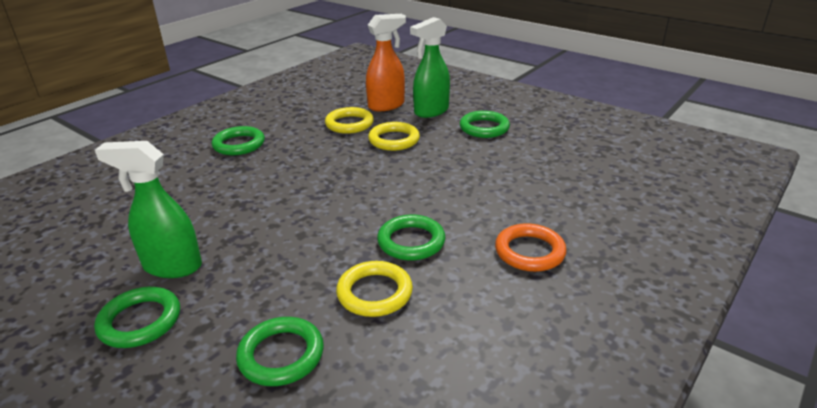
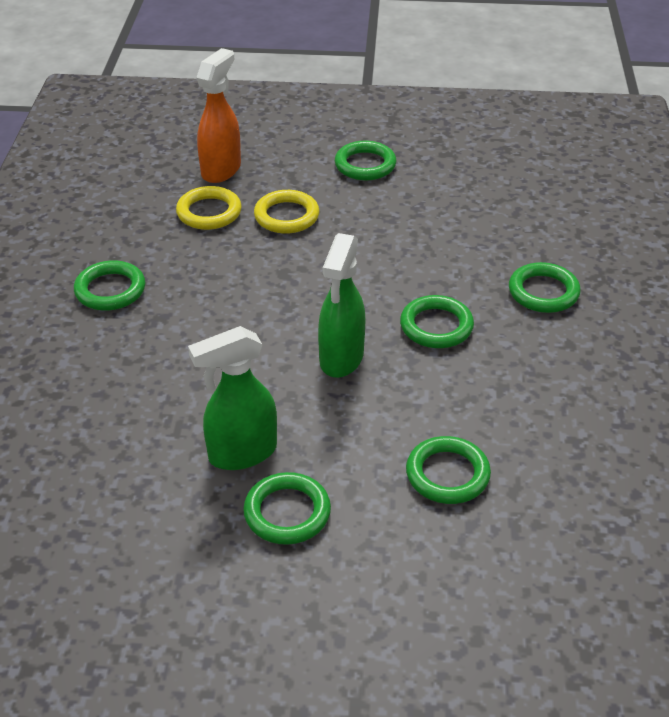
camera: 35 degrees left, 10 degrees up
yellow ring [336,261,413,317] -> none
green spray bottle [410,17,450,118] -> green spray bottle moved to [318,233,366,378]
orange ring [495,223,567,272] -> green ring [509,262,581,313]

